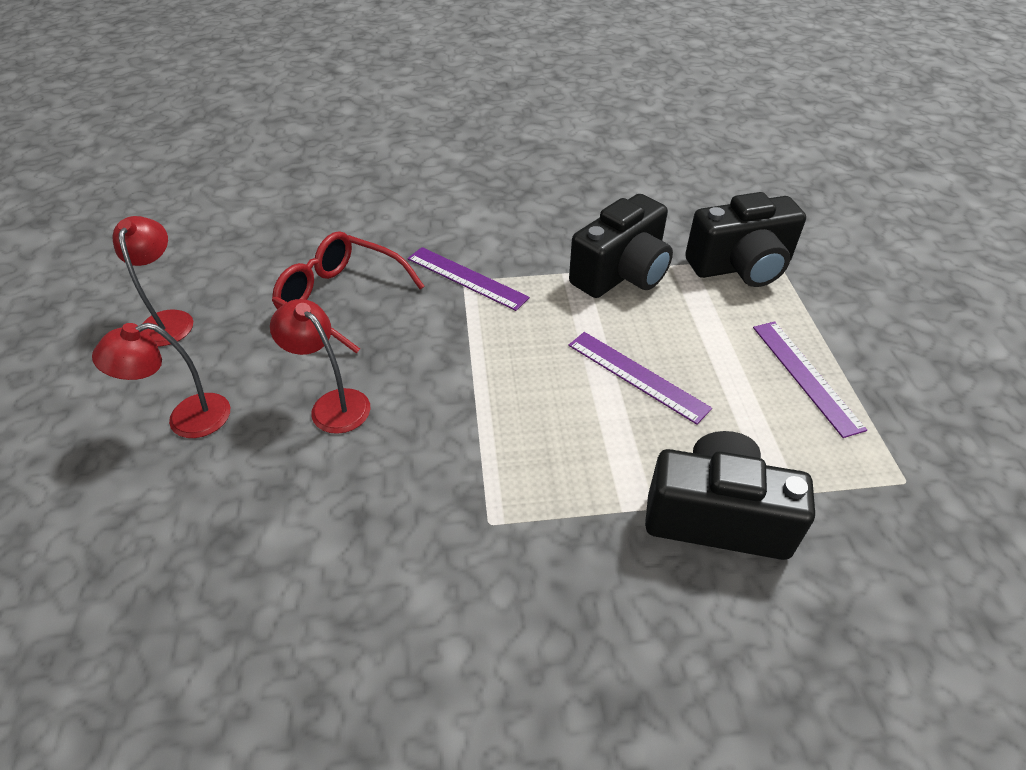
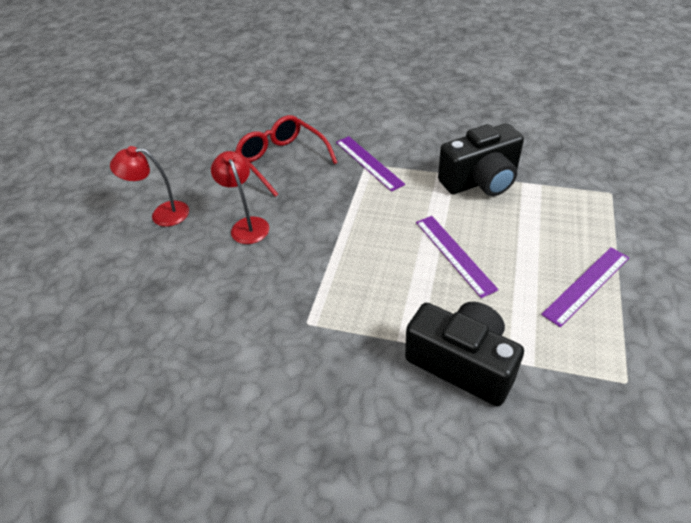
camera: 25 degrees right, 0 degrees up
red lamp [113,216,193,346] -> none
black camera [685,192,806,287] -> none
purple ruler [753,321,867,438] -> purple ruler turned 45 degrees clockwise [541,247,629,327]

